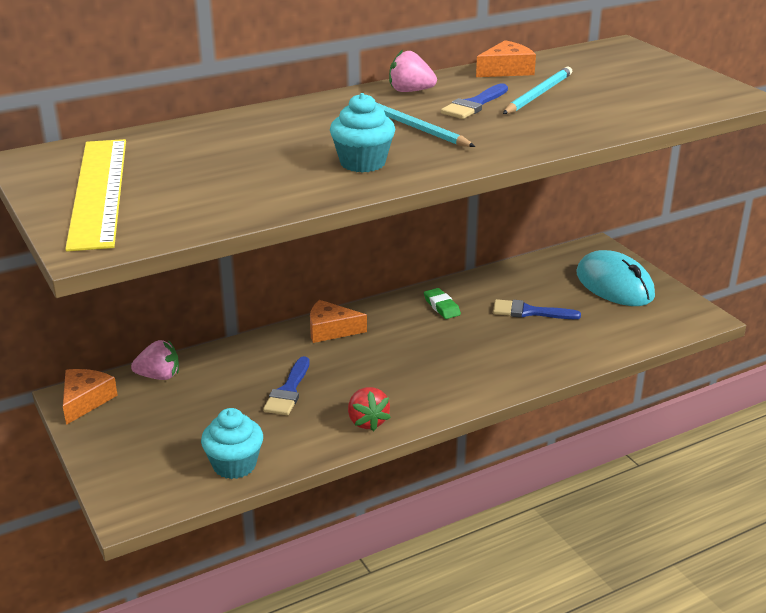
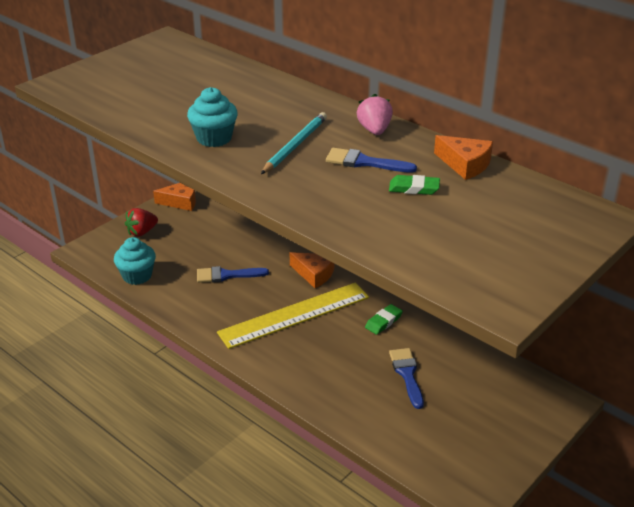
camera: 70 degrees right, 5 degrees up
yellow ruler [65,139,126,252] -> yellow ruler moved to [217,283,369,349]
pink strawberry [131,340,179,380] -> none
orange cheese [310,300,367,343] -> orange cheese turned 135 degrees clockwise [290,252,335,288]
red strawberry [348,387,391,431] -> red strawberry moved to [125,208,158,236]
turquoise pencil [503,66,572,114] -> green eraser [389,175,440,195]
turquoise mouse [577,250,655,306] -> none

